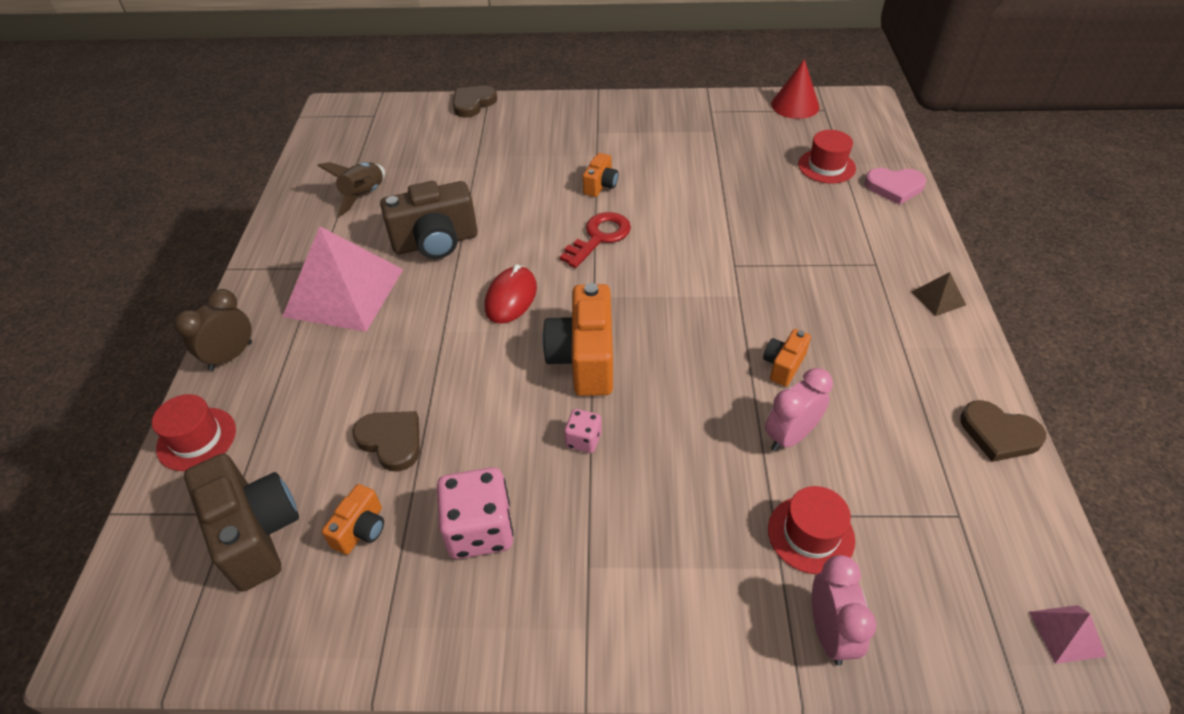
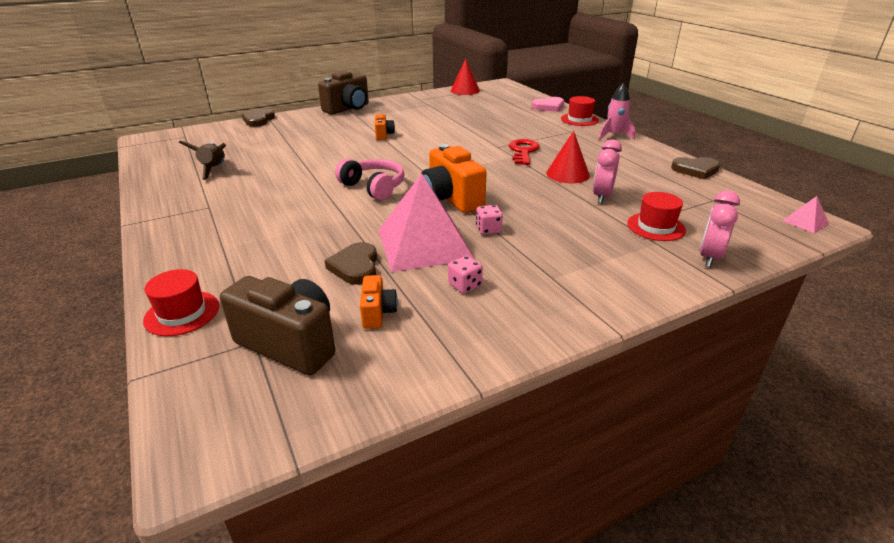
camera: 30 degrees left, 15 degrees down
brown clock [174,289,252,371] -> none
pink pyramid [282,226,403,332] -> pink pyramid moved to [378,174,475,272]
brown heart [352,411,420,472] -> brown heart turned 105 degrees counterclockwise [325,242,377,285]
brown camera [380,181,478,259] -> brown camera moved to [318,70,369,114]
pink dice [437,467,514,559] -> pink dice [448,255,483,294], size x0.52
red mouse [485,264,537,324] -> pink headphones [335,159,405,200]
red key [560,212,631,268] -> red key moved to [509,139,540,165]
orange camera [763,329,811,387] -> red cone [546,131,590,183]
red hat [798,130,856,184] -> red hat moved to [561,96,599,126]
pink clock [812,555,876,666] -> pink clock turned 120 degrees counterclockwise [700,191,740,267]
brown pyramid [911,272,966,316] -> pink rocket [598,83,635,140]

